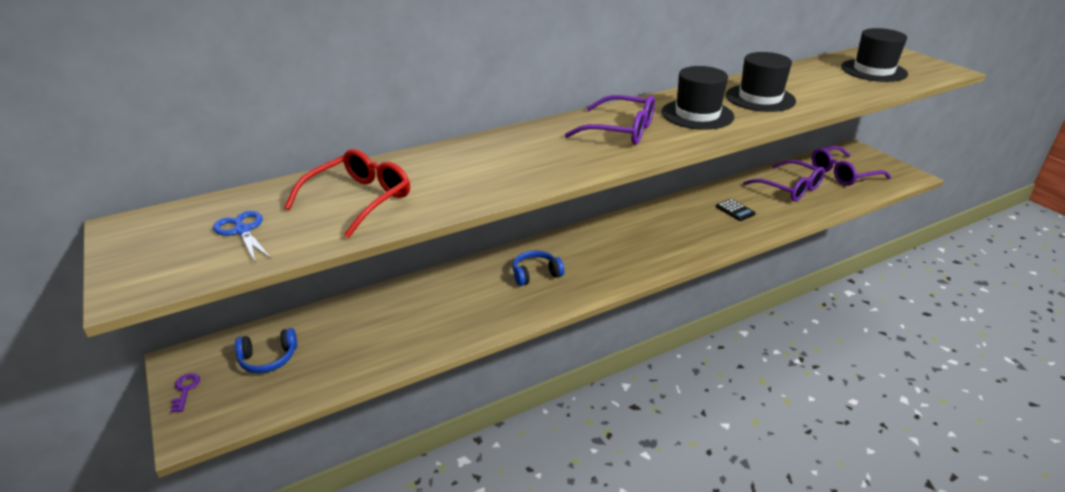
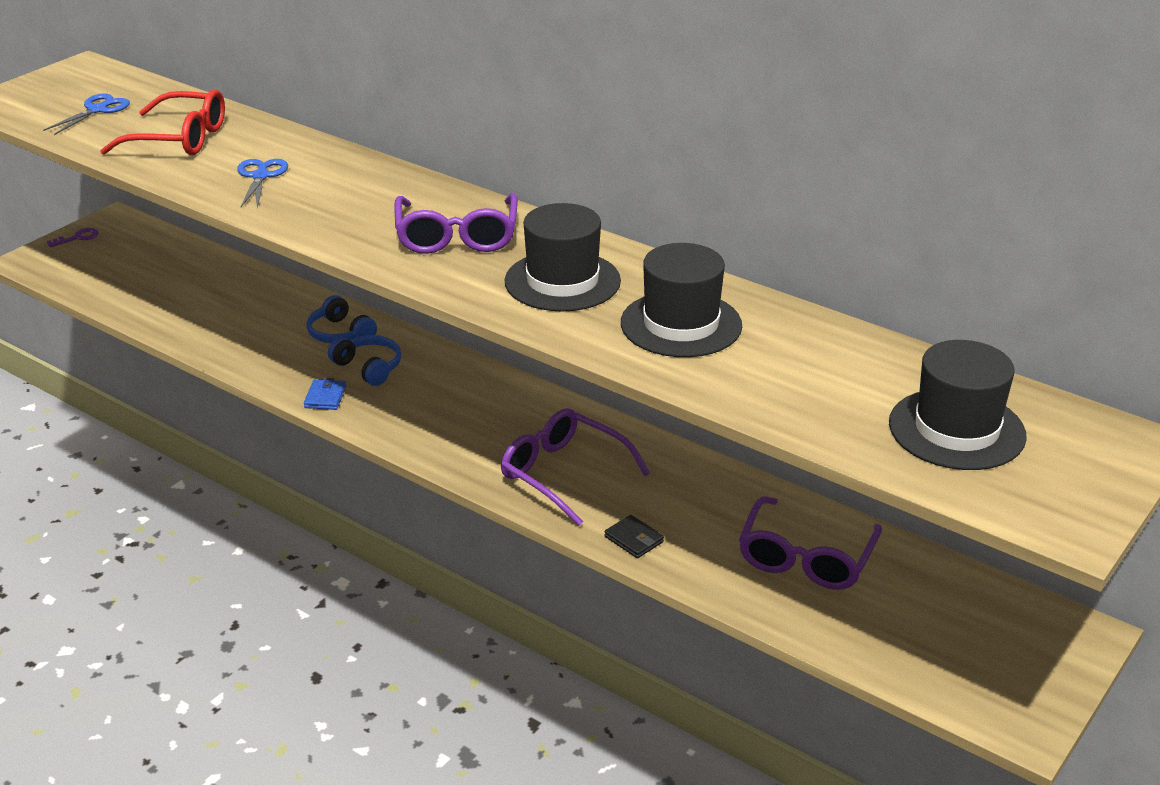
camera: 65 degrees right, 0 degrees up
blue headphones [235,328,297,373] -> blue headphones moved to [306,295,377,343]
black calculator [716,199,756,221] -> none
purple glasses [812,146,891,186] -> purple glasses moved to [501,408,650,526]
none -> blue scissors [237,159,288,208]
none -> blue wallet [304,378,346,410]
none -> black wallet [605,515,664,558]

